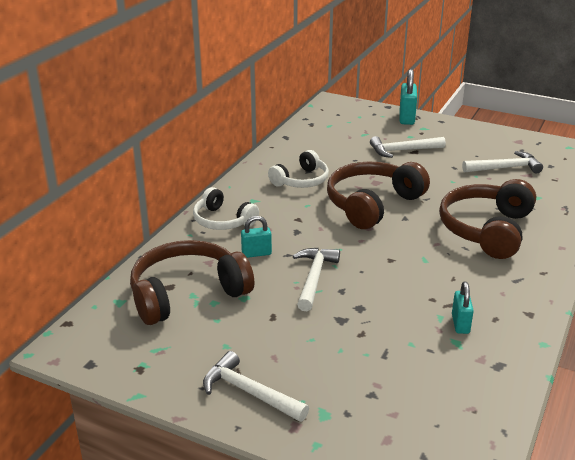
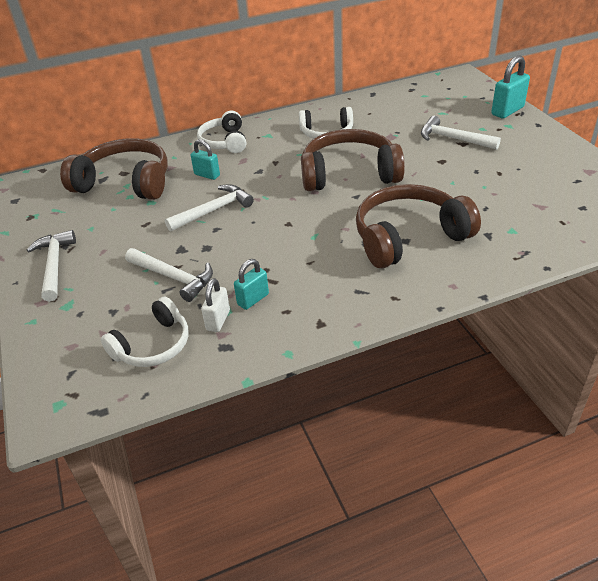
camera: 45 degrees right, 10 degrees up
white hammer [462,151,543,174] -> white hammer moved to [125,248,213,302]
none -> white headphones [101,297,189,367]
none -> white padlock [201,278,230,332]

